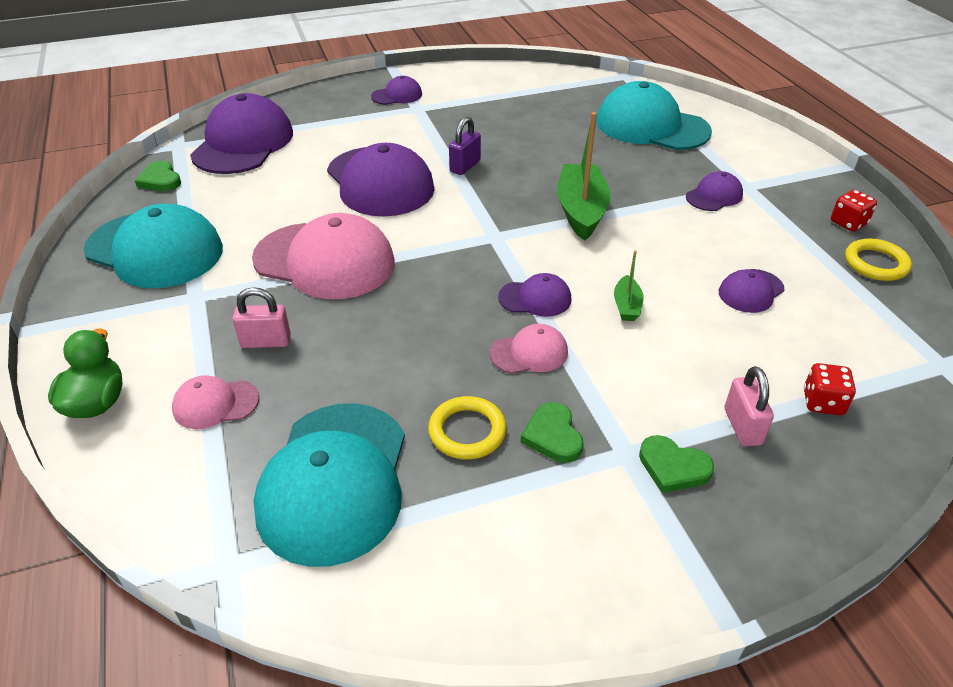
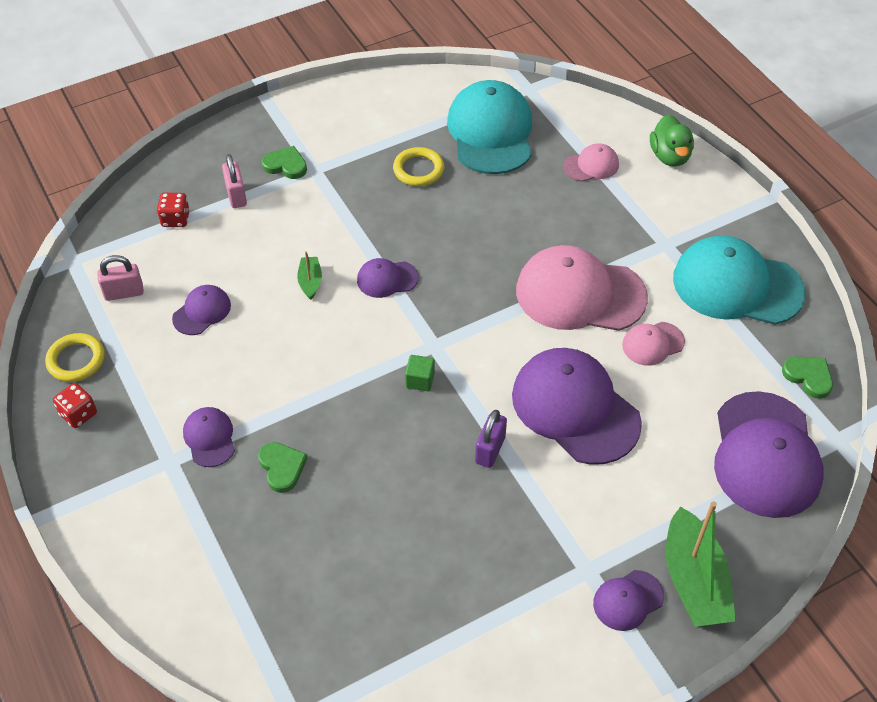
camera: 170 degrees right, 10 degrees up
pink padlock [232,287,291,348] -> pink padlock moved to [97,255,144,301]
pink cap [490,324,568,374] -> pink cap moved to [622,322,685,366]
green heart [521,402,584,463] -> green heart moved to [258,442,307,493]
green boat [557,112,611,241] -> green boat moved to [666,501,736,627]
turquoise cap [596,81,712,150] -> none
purple cap [686,171,743,211] -> purple cap turned 120 degrees clockwise [183,407,235,467]
none -> green cube [405,355,435,391]

